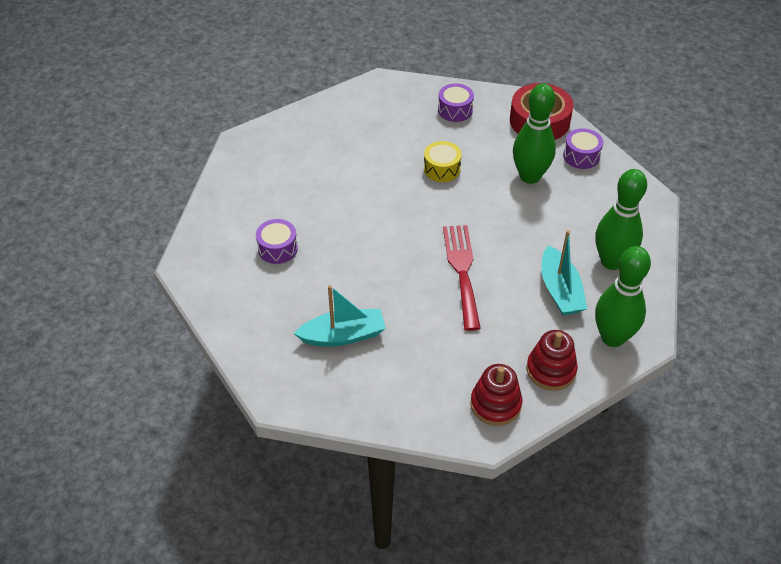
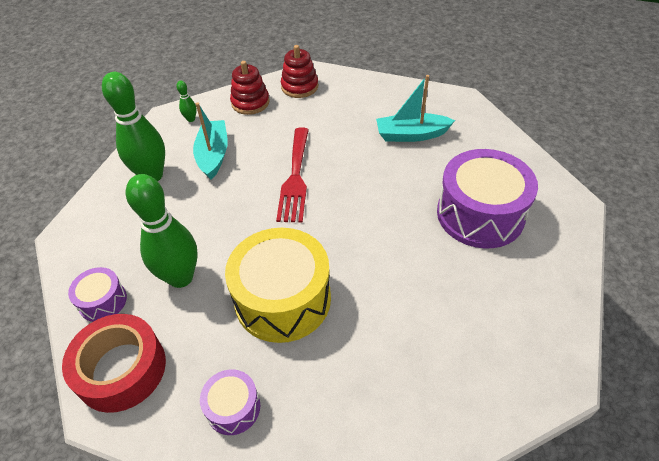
camera: 170 degrees left, 0 degrees up
purple drum [256,219,298,264] -> purple drum [437,149,538,248], size x2.05
yellow drum [424,141,462,182] -> yellow drum [225,228,331,343], size x2.05
green bowling pin [595,246,651,347] -> green bowling pin [176,81,197,122], size x0.42

